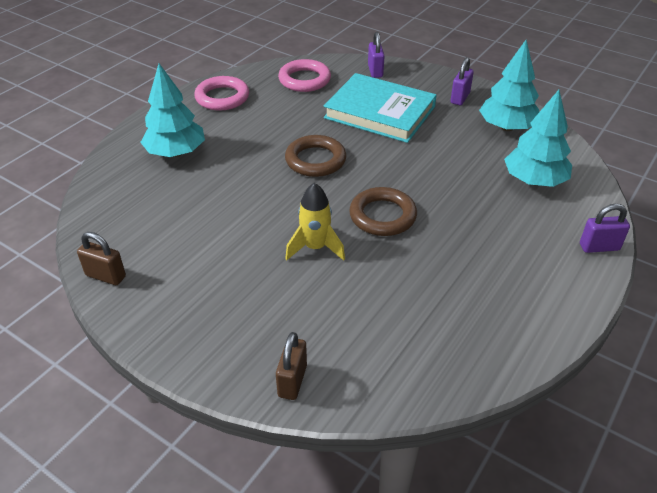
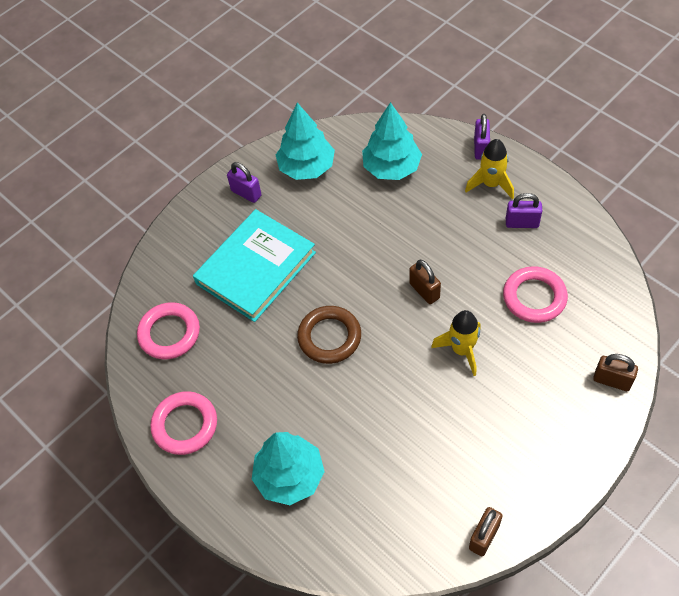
camera: 75 degrees left, 15 degrees up
brown ring [349,187,417,236] -> brown padlock [409,260,441,304]
purple padlock [368,32,385,78] -> purple padlock moved to [506,193,542,228]
none -> yellow rocket [465,139,514,200]
none -> pink ring [503,266,568,323]

